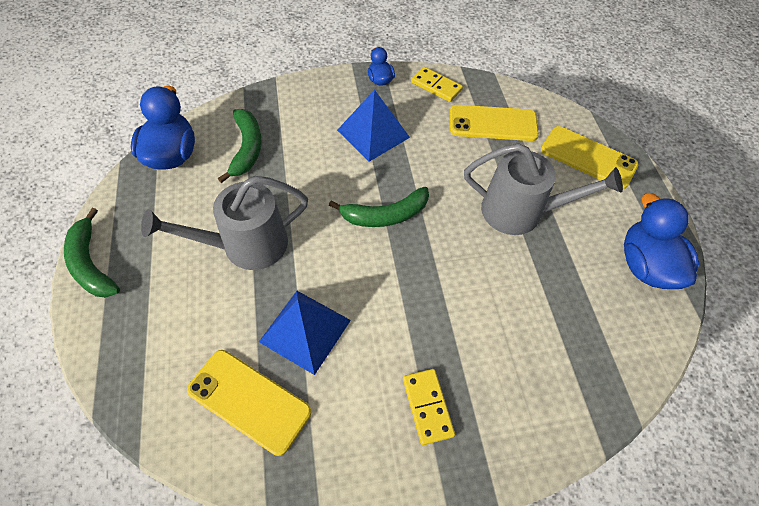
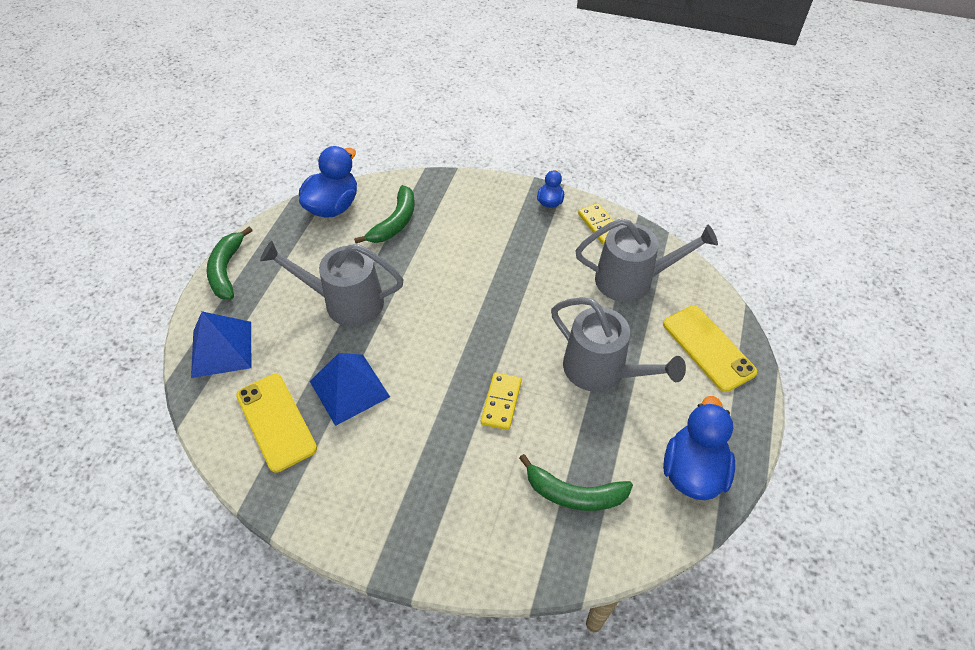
camera: 30 degrees right, 5 degrees down
green banana [329,187,429,227] -> green banana moved to [519,454,633,511]
blue pyramid [337,90,410,162] -> blue pyramid moved to [191,311,251,378]
yellow domino [403,369,455,445] -> yellow domino moved to [481,372,522,430]
yellow phone [450,105,539,141] -> grey watering can [575,218,718,302]

